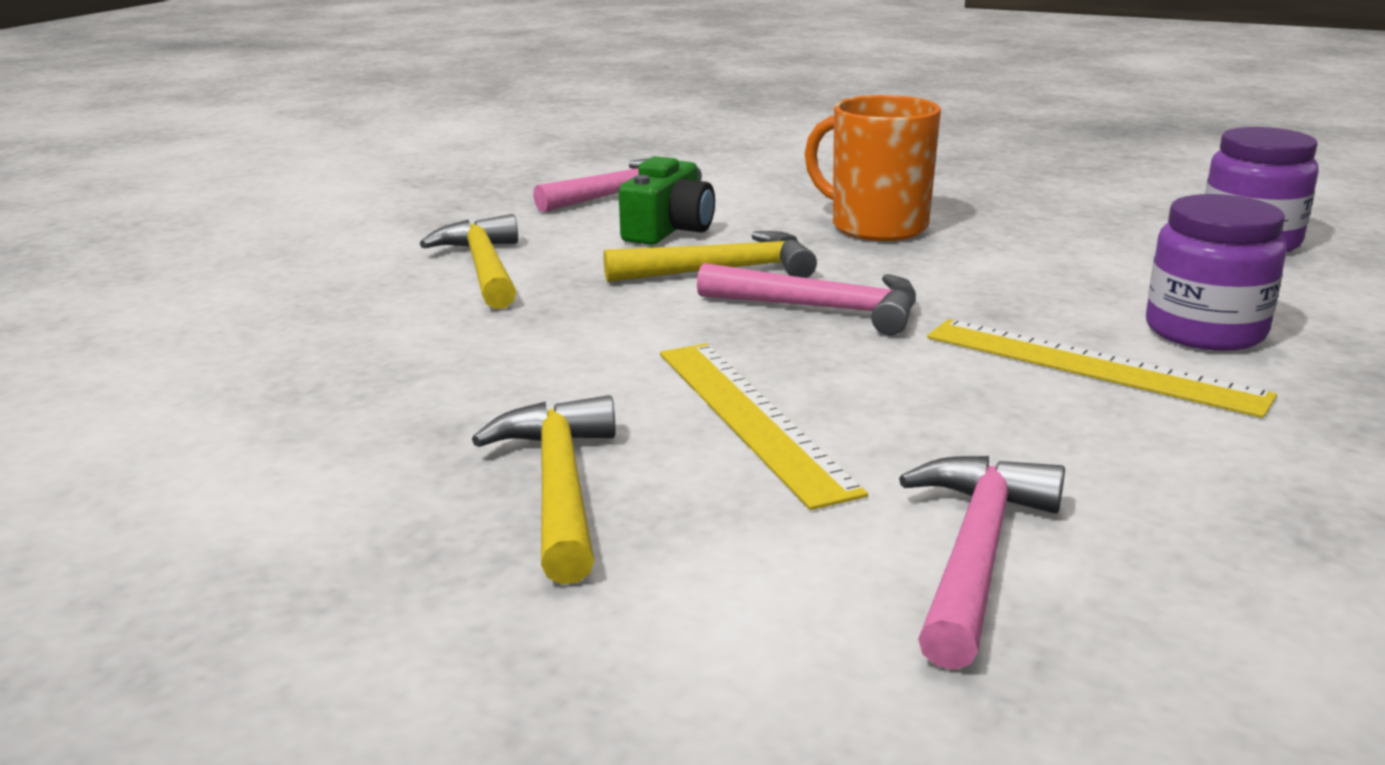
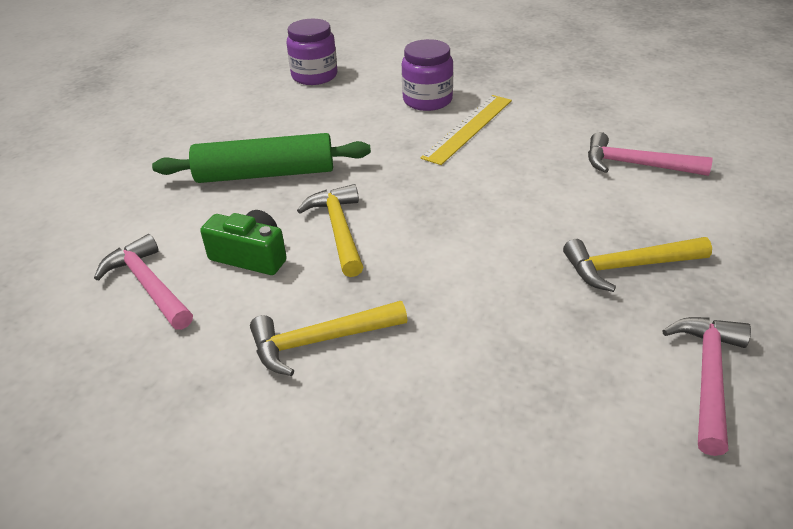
camera: 90 degrees left, 15 degrees up
yellow ruler [660,343,868,510] -> none
pink hammer [697,263,916,335] -> pink hammer moved to [663,317,751,456]
orange mug [805,95,941,241] -> green rolling pin [152,133,371,183]

